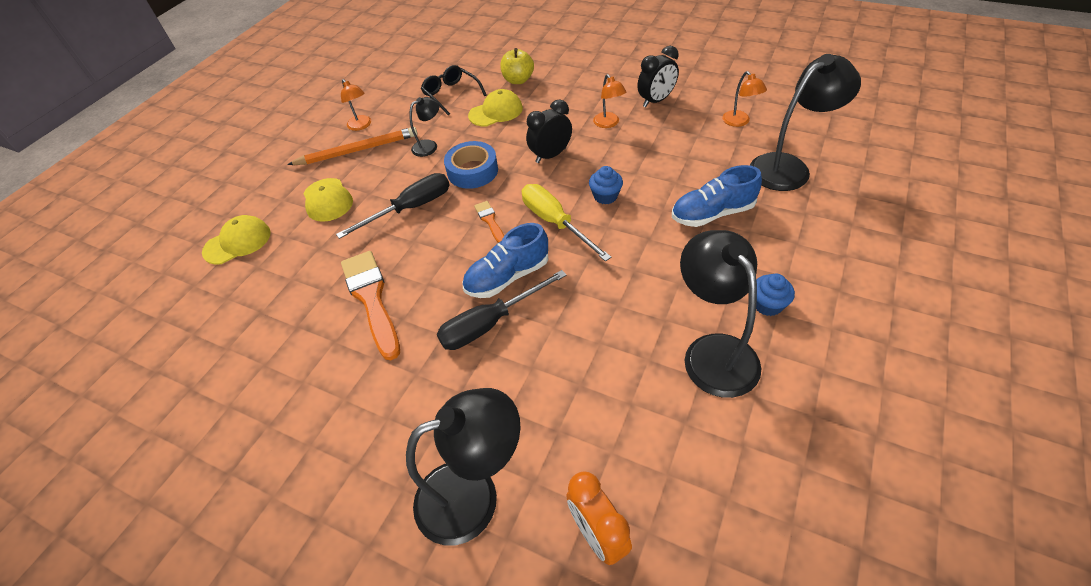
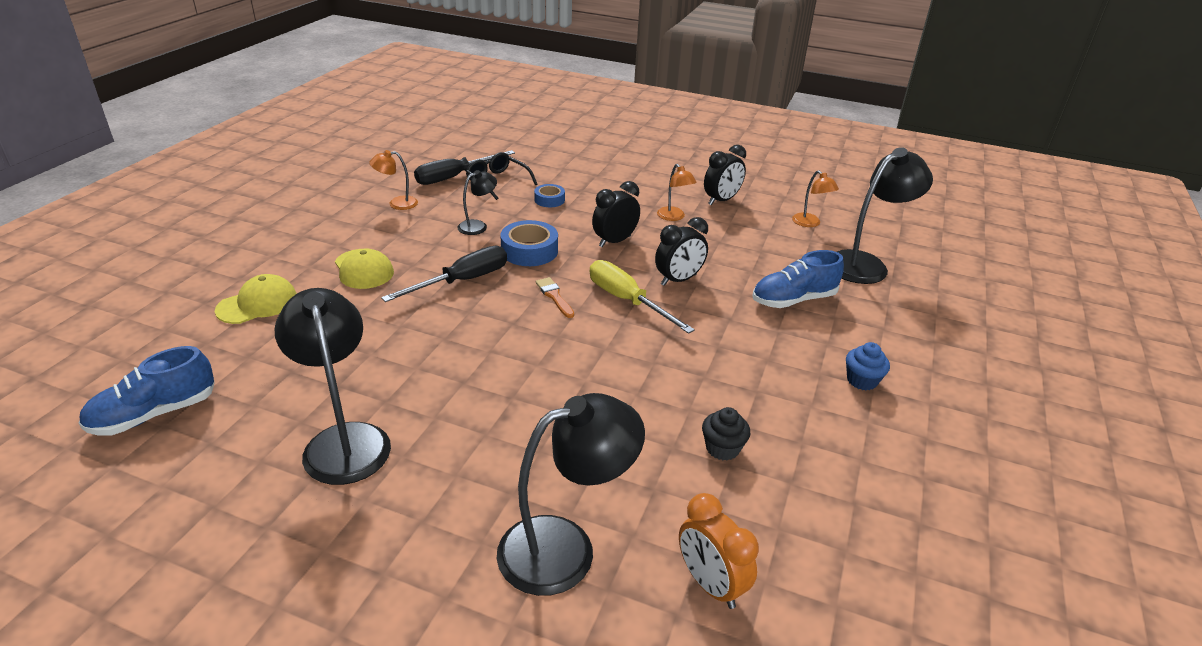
camera: 10 degrees left, 15 degrees down
orange pencil [287,127,418,165] -> none
orange lamp [341,79,371,131] -> orange lamp turned 120 degrees clockwise [369,150,418,210]
orange brush [341,251,400,360] -> none
black screwdriver [437,270,567,350] -> black screwdriver moved to [414,150,515,185]
blue shoe [462,223,548,298] -> blue shoe moved to [79,346,215,436]
yellow cap [468,89,523,126] -> blue tape [534,184,565,207]
yellow apple [500,48,534,84] -> none
blue cupcake [589,166,623,204] -> black clock [655,217,708,286]
black lamp [680,230,761,398] -> black lamp moved to [274,288,391,485]
none -> black cupcake [702,407,750,461]

